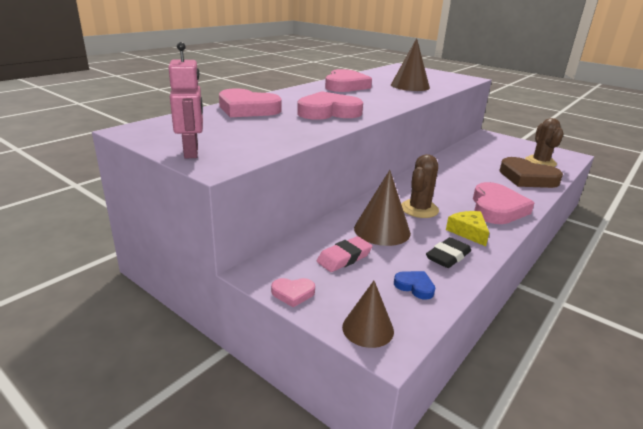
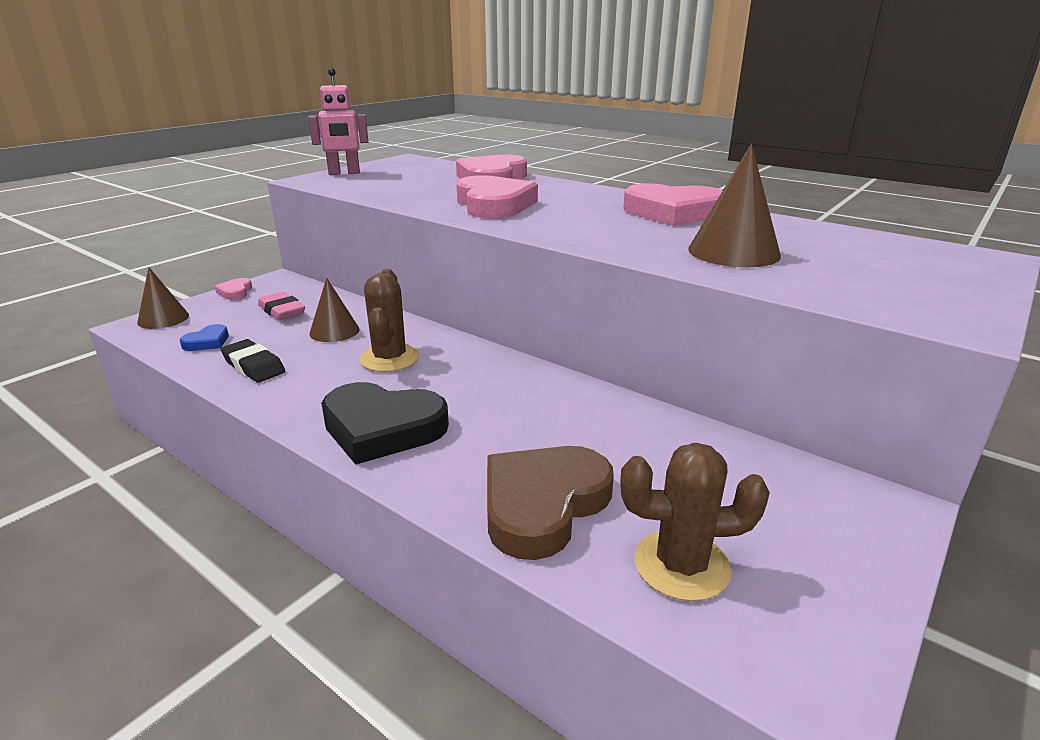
camera: 90 degrees right, 0 degrees up
brown cone [354,170,411,246] -> brown cone [309,278,359,342], size x0.66
brown cactus [401,154,439,218] -> brown cactus turned 60 degrees clockwise [359,269,419,372]
yellow cheese [446,211,489,246] -> none
pink heart [473,182,534,224] -> black heart [321,382,449,465]

